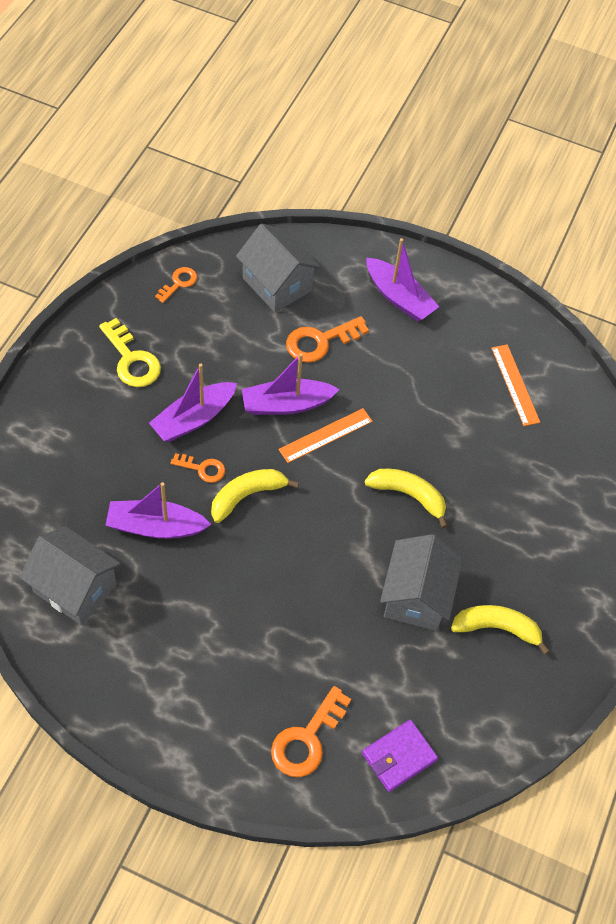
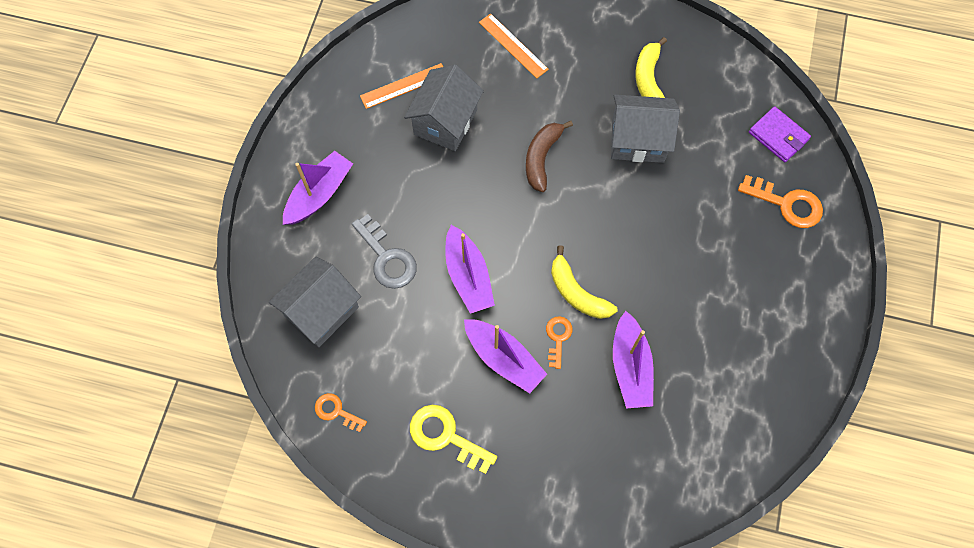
camera: 95 degrees left, 10 degrees up
grey house [19,526,121,625] -> grey house moved to [404,65,484,151]
yellow key [99,318,161,387] -> yellow key turned 105 degrees counterclockwise [410,405,497,474]
orange ruler [278,408,373,463] -> orange ruler moved to [479,14,549,79]
orange key [286,316,369,363] -> grey key [352,214,417,289]
yellow banana [365,469,448,529] -> brown banana [526,121,573,192]

